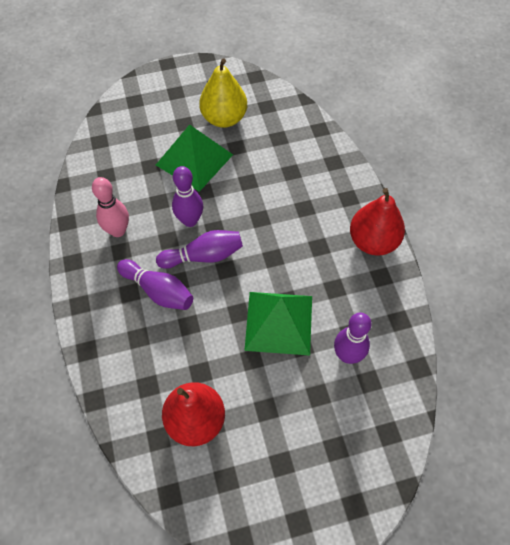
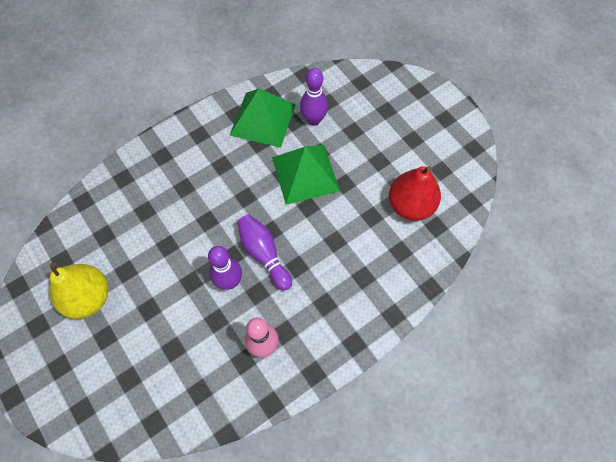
camera: 110 degrees left, 5 degrees up
purple bowling pin [117,259,193,310] -> none
green pyramid [156,124,233,192] -> green pyramid moved to [230,89,296,148]
red pear [350,188,405,256] -> none

